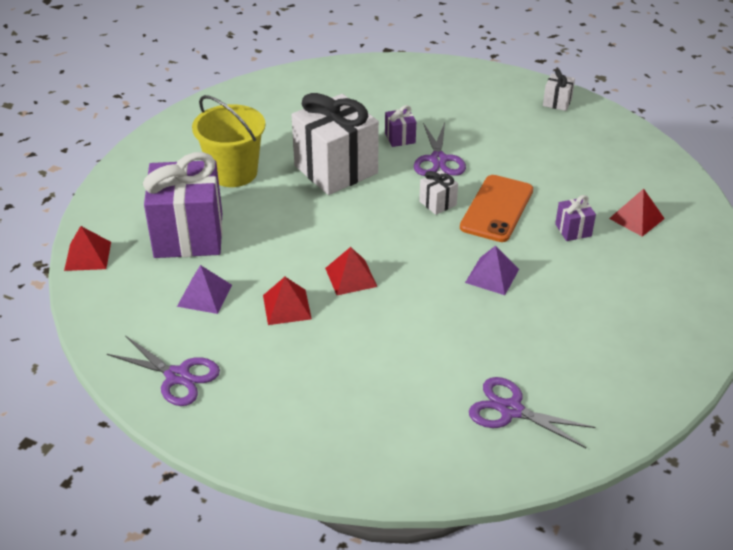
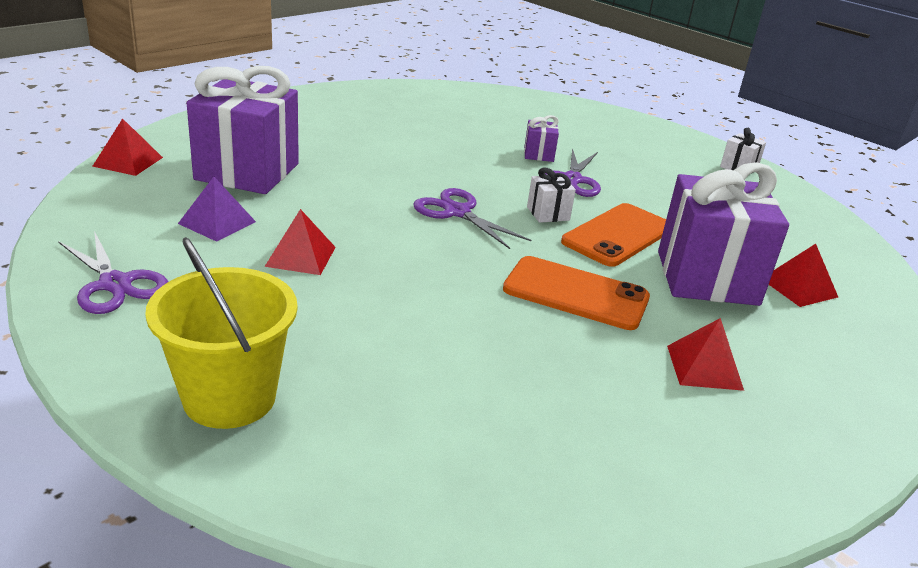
camera: 15 degrees right, 10 degrees down
yellow bucket [192,95,266,187] -> yellow bucket moved to [145,237,298,429]
white gift [292,93,379,195] -> none
red pyramid [325,247,378,295] -> red pyramid moved to [667,318,744,391]
purple pyramid [465,246,519,295] -> orange phone [503,256,650,330]
purple scissors [469,377,596,448] -> purple scissors moved to [413,188,531,249]
purple gift [555,195,596,241] -> purple gift [658,162,789,306], size x2.35

